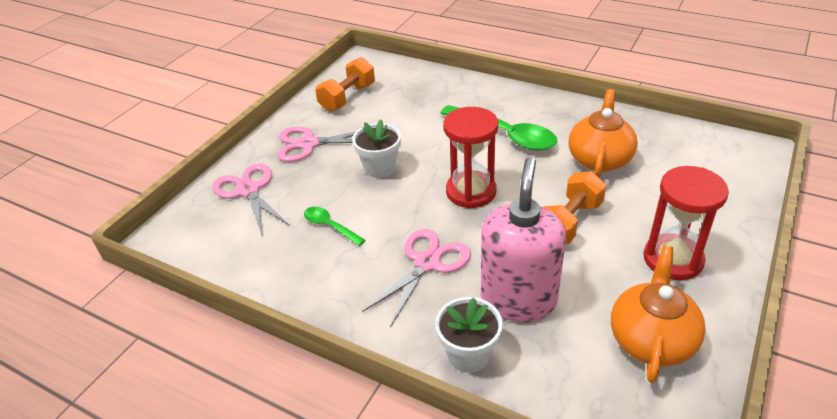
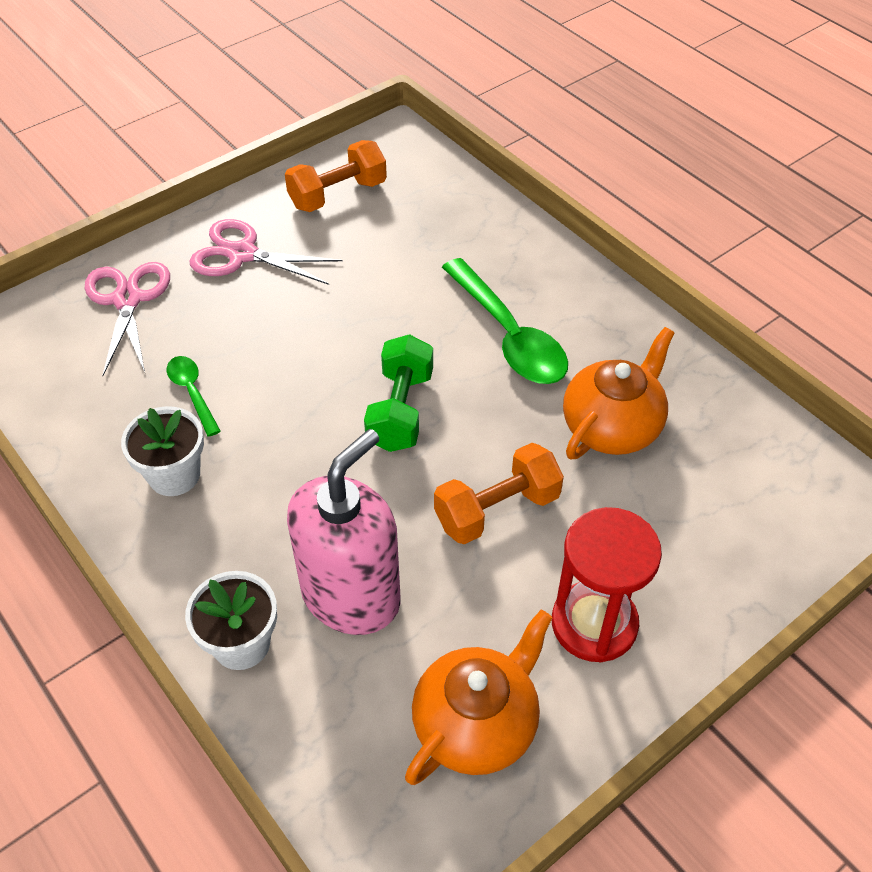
camera: 20 degrees right, 10 degrees up
white flower pot [352,120,401,178] -> white flower pot moved to [121,406,204,496]
pink scissors [362,229,471,327] -> none
red hourglass [443,107,498,208] -> green dumbbell [364,334,433,452]

